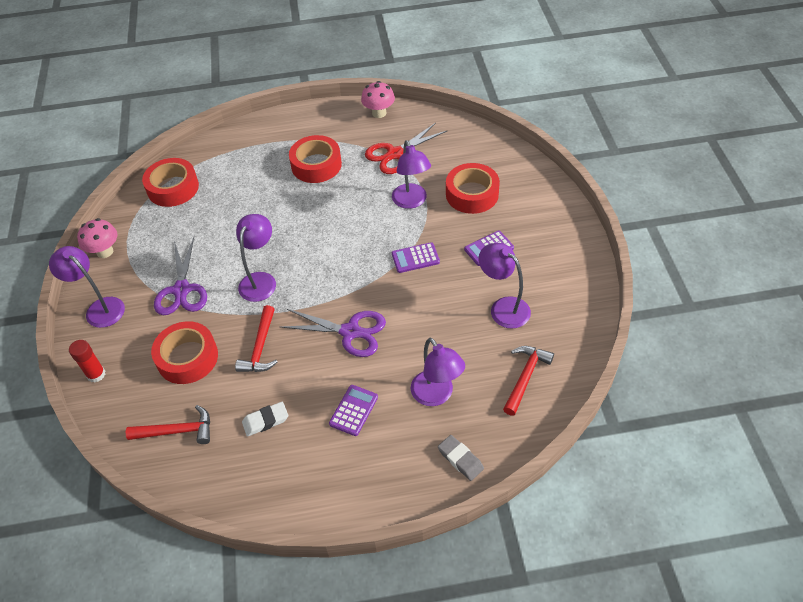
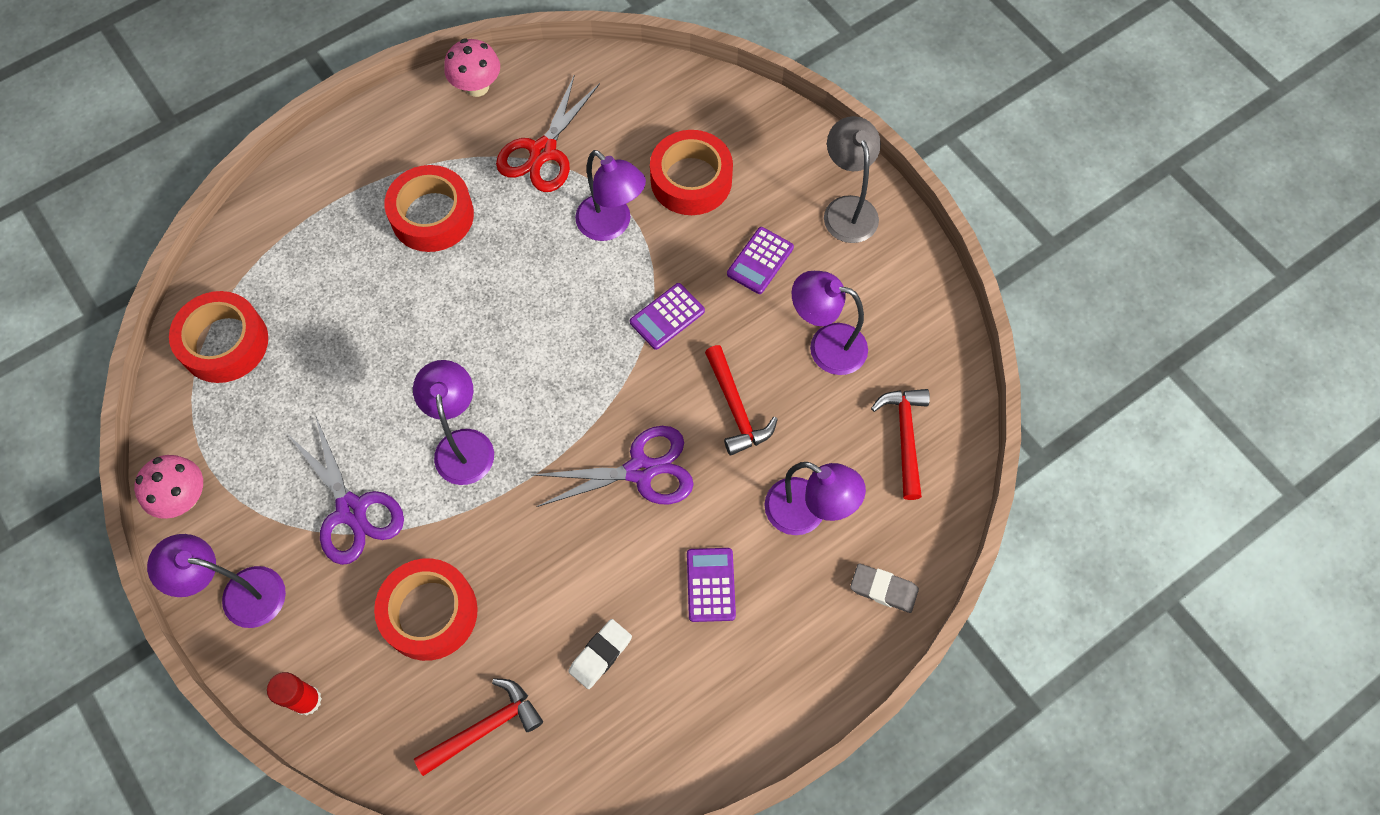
camera: 30 degrees left, 15 degrees up
red hammer [235,305,278,372] -> red hammer moved to [705,345,778,455]
none -> grey lamp [824,116,881,243]

